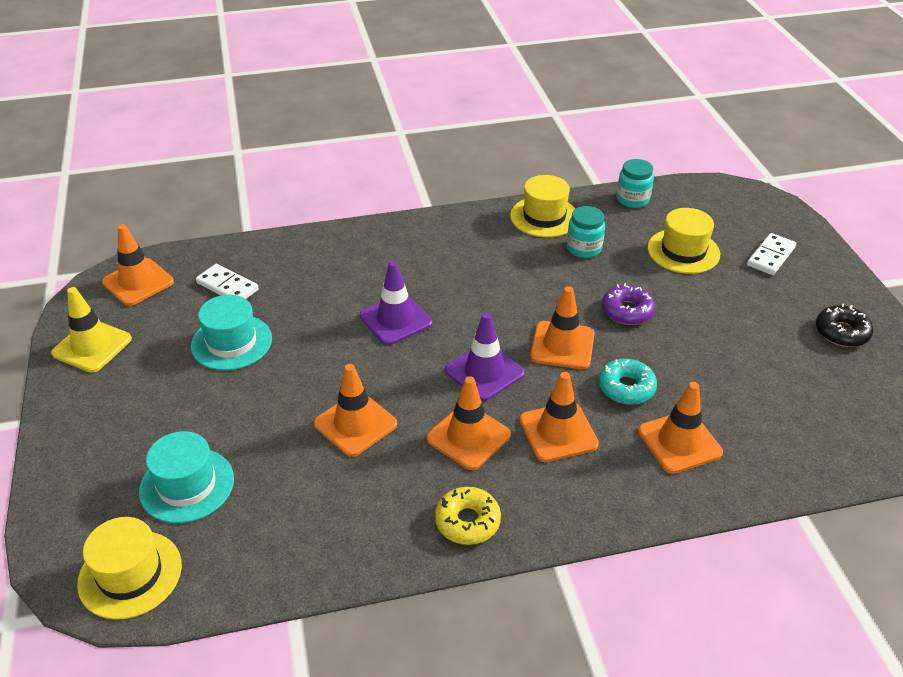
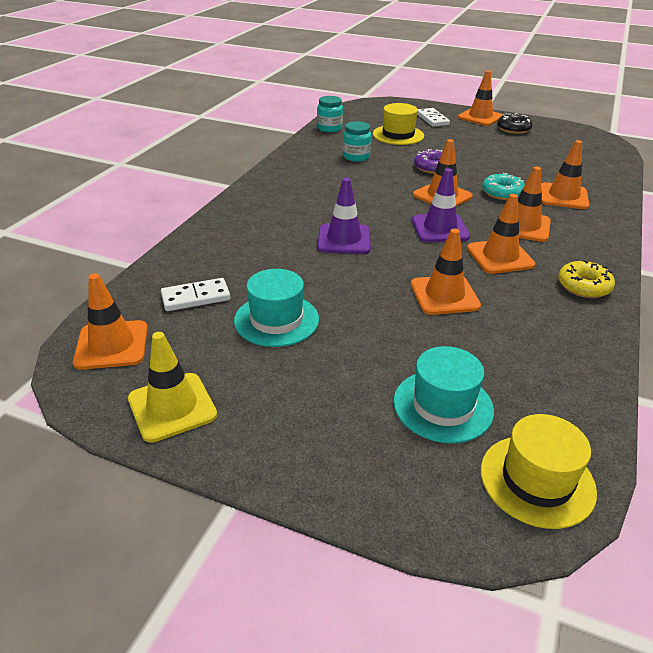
camera: 55 degrees left, 5 degrees down
yellow hat [510,175,575,237] -> none
none -> orange traffic cone [458,71,502,126]

